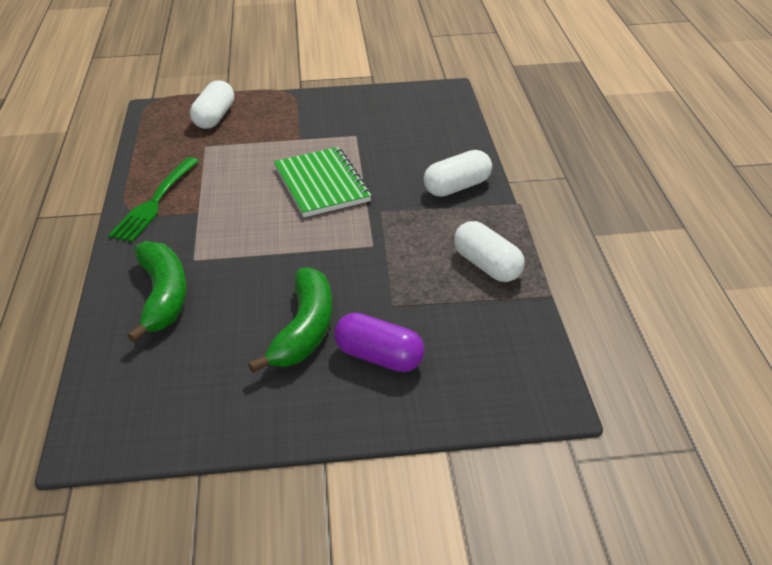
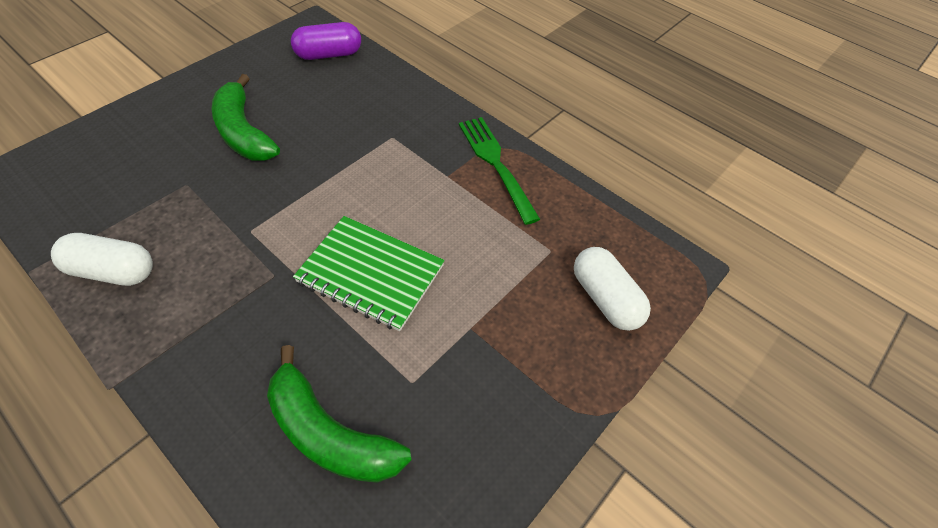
camera: 135 degrees right, 15 degrees up
green banana [127,241,187,343] -> green banana moved to [267,345,412,483]
purple capsule [334,313,424,372] -> purple capsule moved to [291,22,361,60]
white capsule [424,150,492,197] -> none

